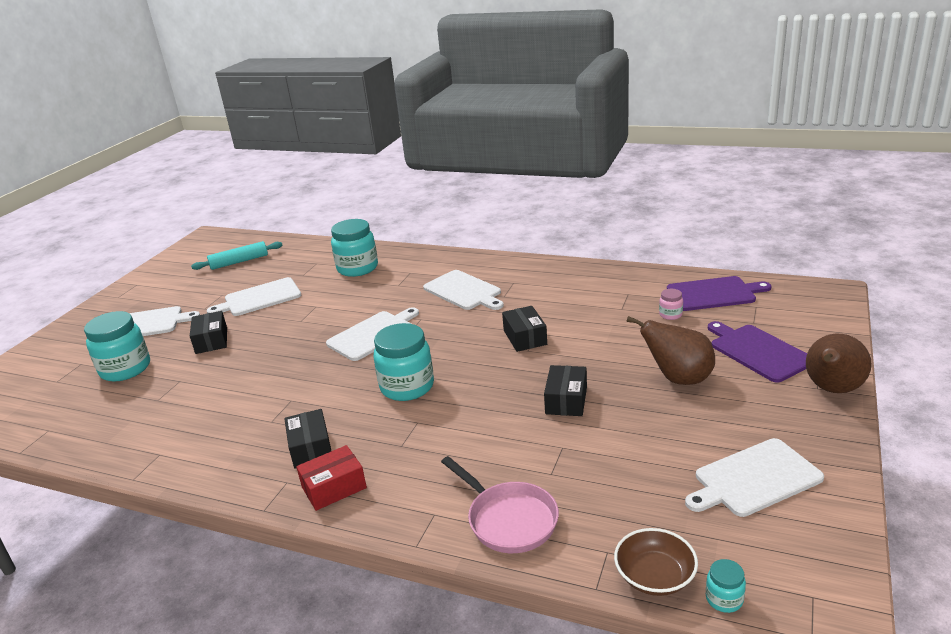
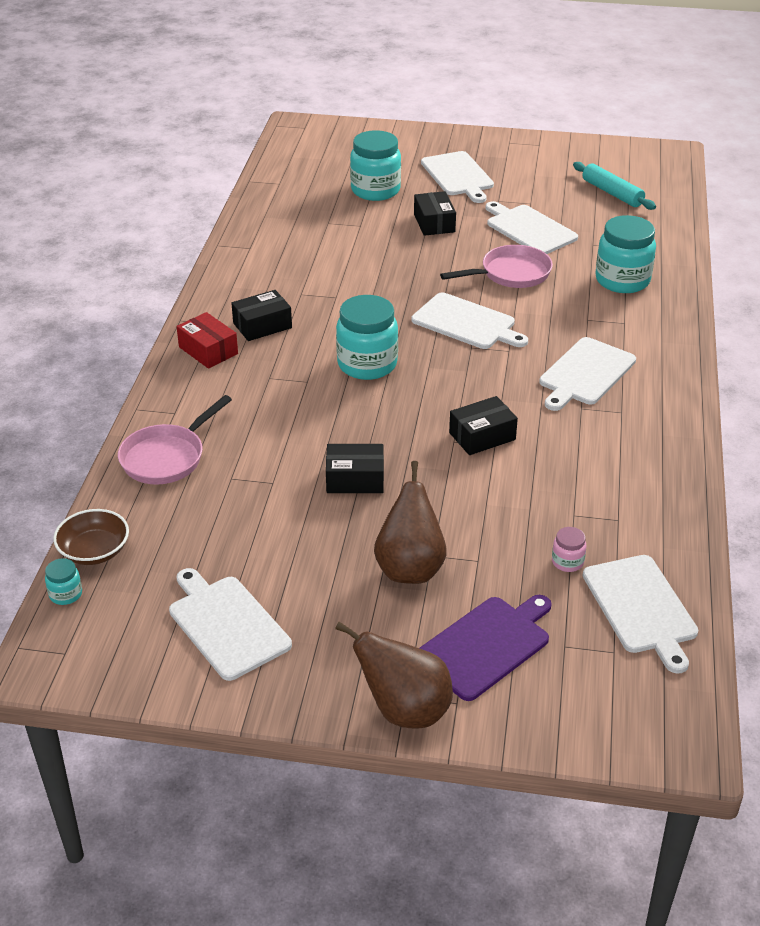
camera: 75 degrees right, 10 degrees up
black box [190,311,227,354] -> black box turned 75 degrees counterclockwise [414,191,456,236]
purple cutting board [667,276,771,311] -> white cutting board [582,555,698,674]
none -> pink pan [440,245,553,288]

